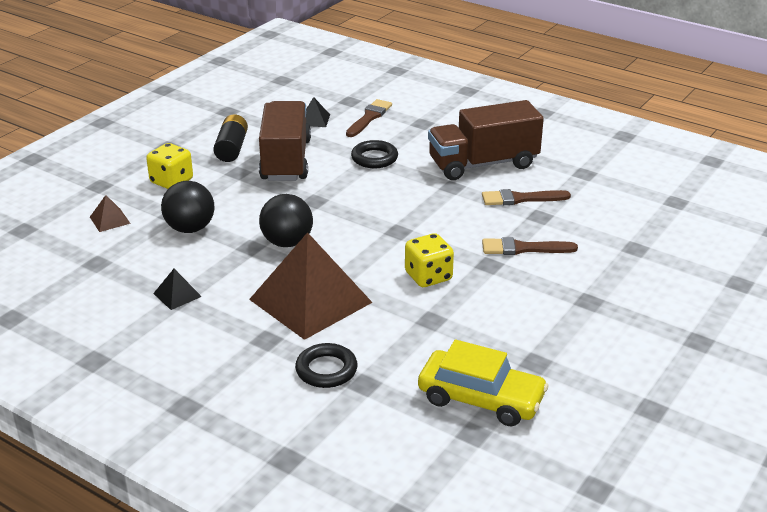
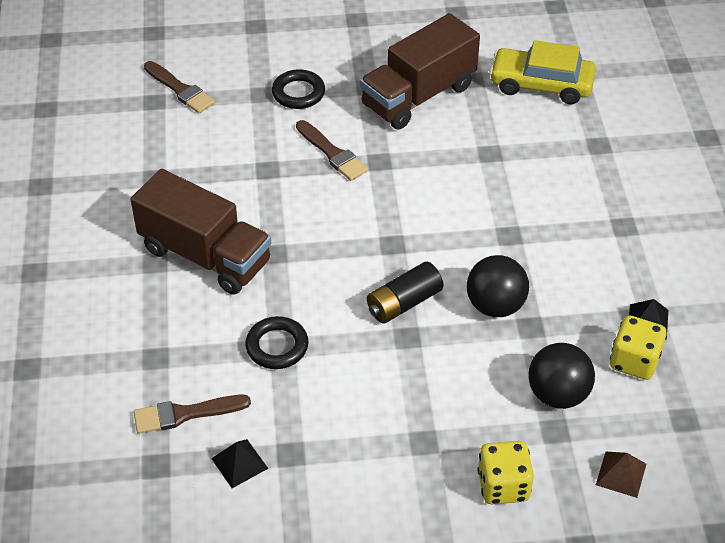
camera: 130 degrees left, 15 degrees up
black battery [213,114,248,162] -> black battery moved to [367,262,443,324]
brown pyramid [249,232,373,340] -> none
brown truck [259,101,311,181] -> brown truck moved to [360,13,480,130]
black ring [295,343,357,388] -> black ring moved to [272,69,325,109]
yellow dice [405,233,454,287] -> yellow dice moved to [610,315,666,380]
yellow car [418,340,549,427] -> yellow car turned 60 degrees counterclockwise [490,40,596,104]
brown brush [482,189,571,205] -> brown brush moved to [144,61,215,113]

